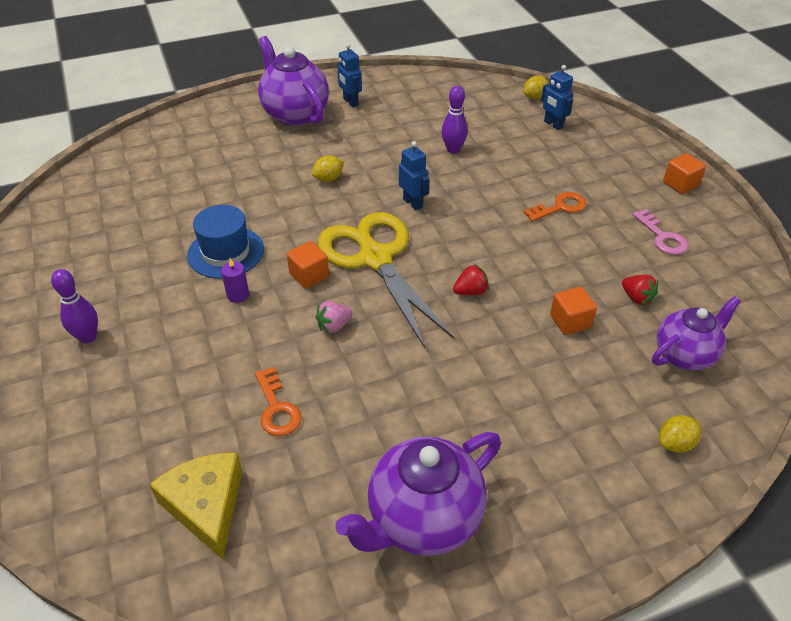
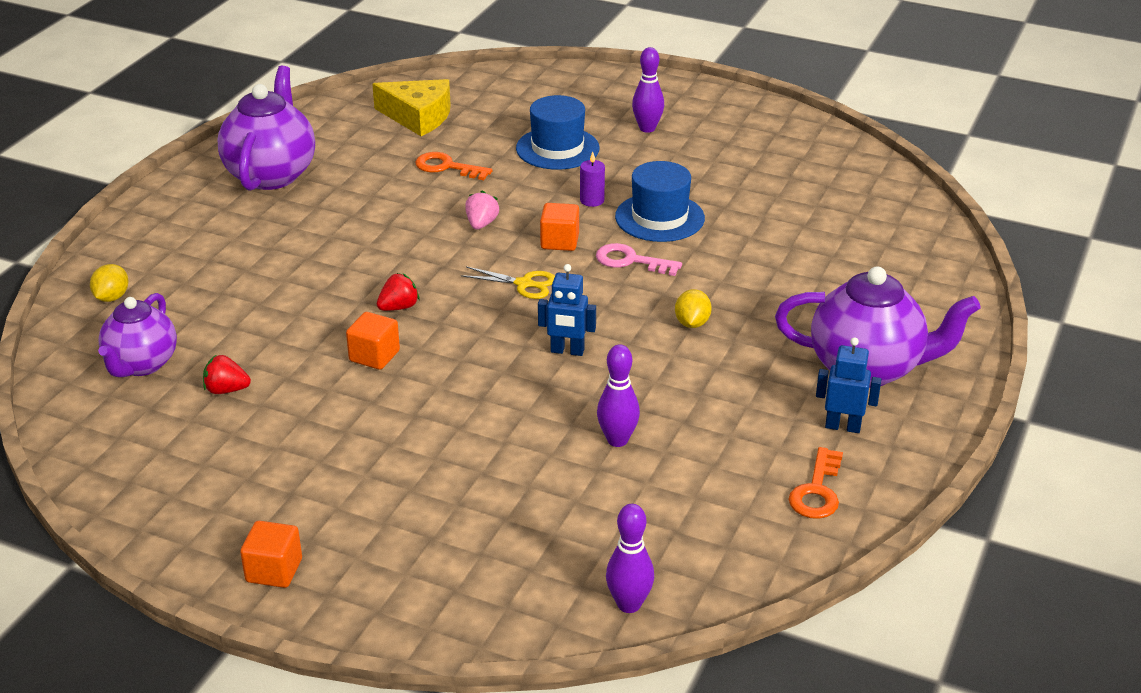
camera: 135 degrees right, 10 degrees down
yellow scissors [318,212,454,348] -> yellow scissors [461,266,555,299], size x0.40
red strawberry [453,264,489,295] -> red strawberry turned 150 degrees counterclockwise [377,273,420,311]
yellow lemon [523,76,549,99] -> purple bowling pin [606,504,654,613]
orange key [523,192,587,222] -> orange key moved to [788,447,843,519]
blue robot [541,65,573,130] -> none
orange cube [550,287,597,335] -> orange cube moved to [346,312,400,370]
pink key [633,209,688,255] -> pink key moved to [596,243,682,276]
none -> blue hat [516,95,599,170]

